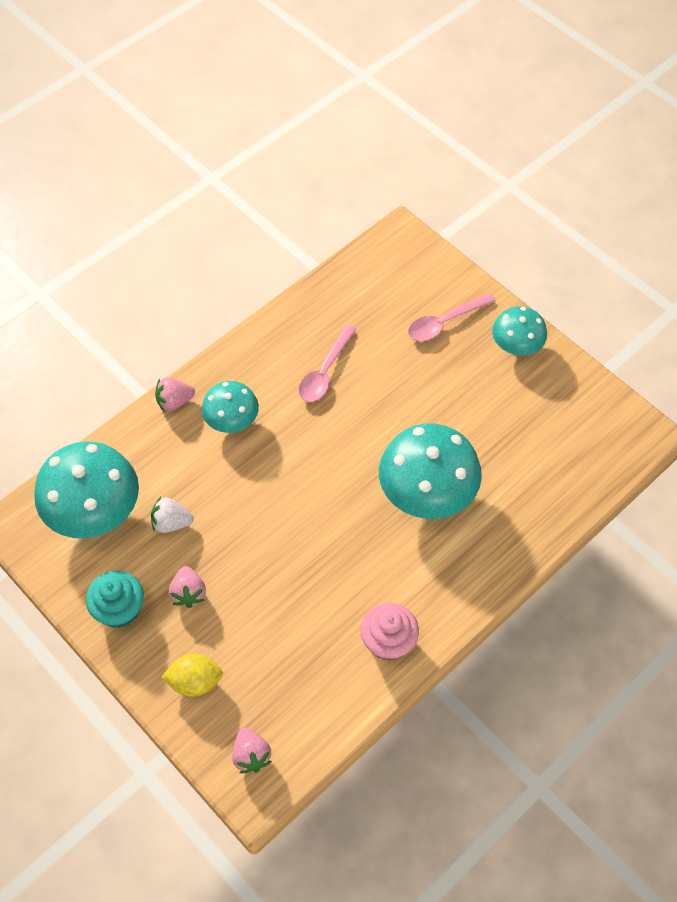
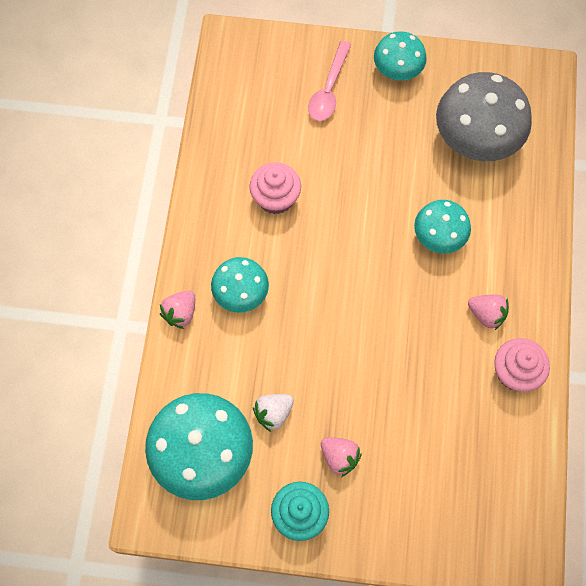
camera: 40 degrees left, 10 degrees up
yellow lemon [162,654,223,697] -> none
pink strawberry [232,727,272,773] -> pink strawberry moved to [468,295,509,330]
pink spoon [299,325,356,402] -> pink cupcake [250,162,301,214]
turquoise mushroom [379,424,482,519] -> turquoise mushroom [414,200,471,253], size x0.58
none -> grey mushroom [436,72,532,161]

